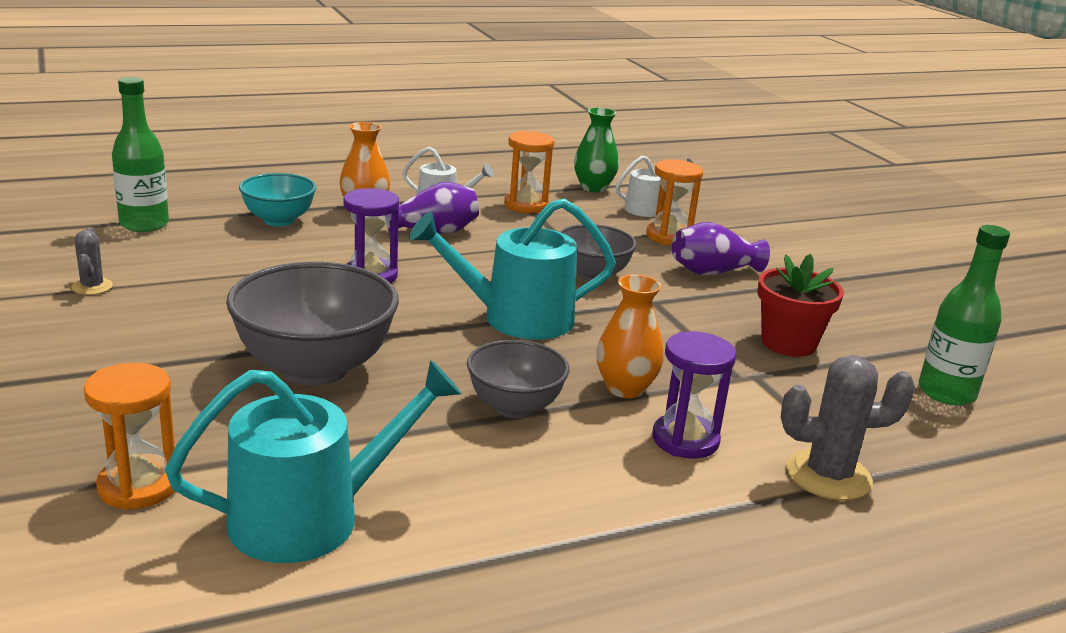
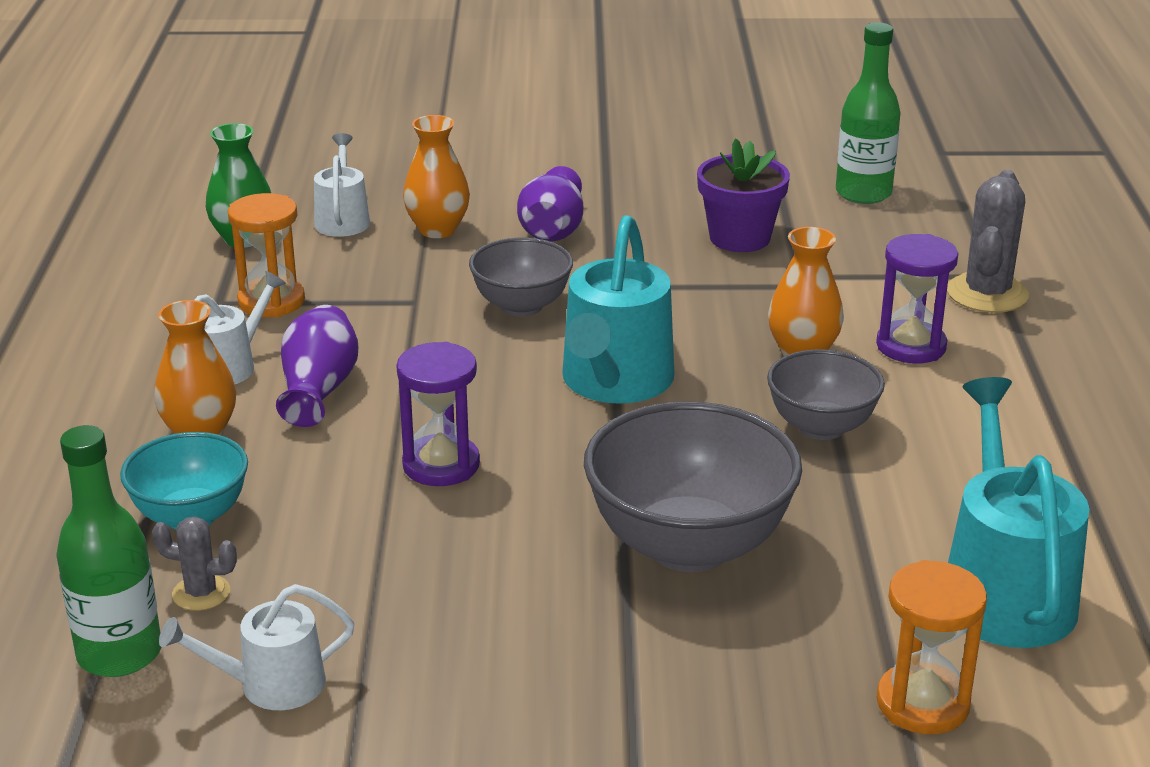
camera: 65 degrees left, 5 degrees up
grey cactus [72,228,113,295] -> grey cactus moved to [152,516,237,611]
orange hourglass [646,159,703,245] -> orange vase [403,115,470,238]
red flower pot [758,254,844,357] -> purple flower pot [697,138,790,252]
none -> white watering can [159,584,354,710]

